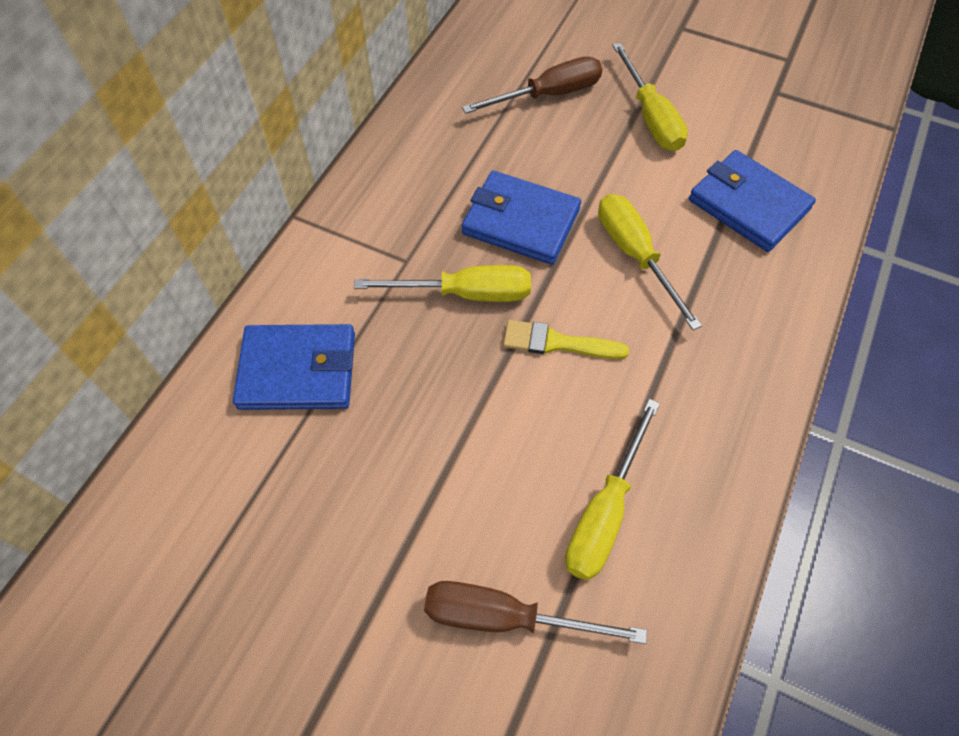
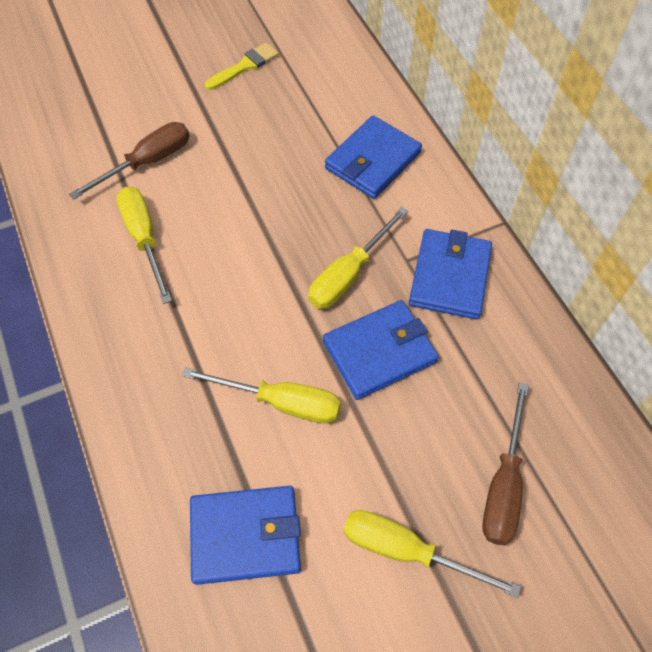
camera: 130 degrees right, 0 degrees up
yellow brush [503,320,629,359] -> yellow brush moved to [205,42,279,90]
none -> blue wallet [409,229,492,319]

